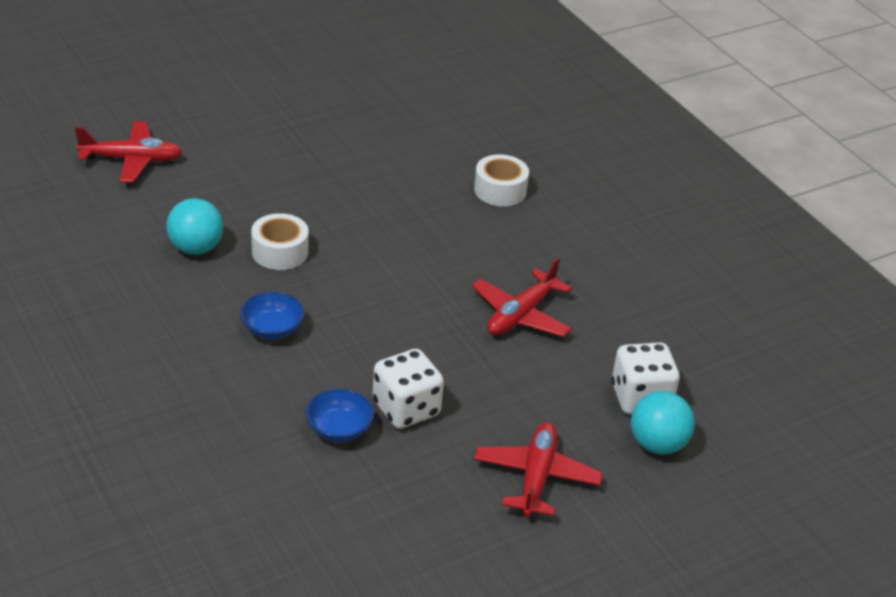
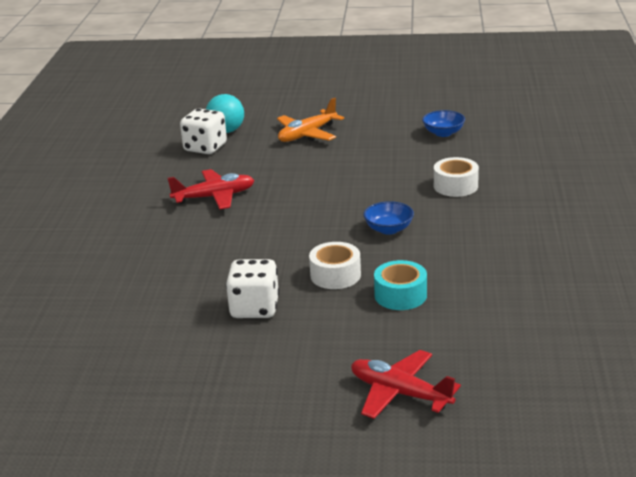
camera: 140 degrees left, 10 degrees down
turquoise ball [166,198,223,255] -> turquoise tape [374,260,427,310]
blue bowl [305,389,374,442] -> blue bowl moved to [422,110,465,137]
white dice [372,349,444,429] -> white dice moved to [226,259,279,318]
white tape [474,154,529,206] -> white tape moved to [434,157,479,197]
red plane [474,422,602,517] -> orange plane [277,98,344,142]

